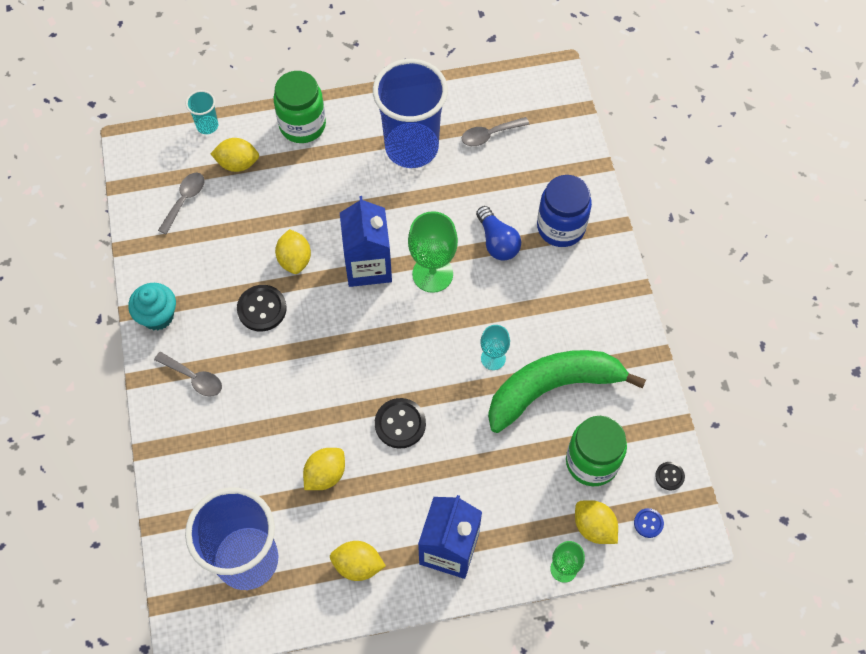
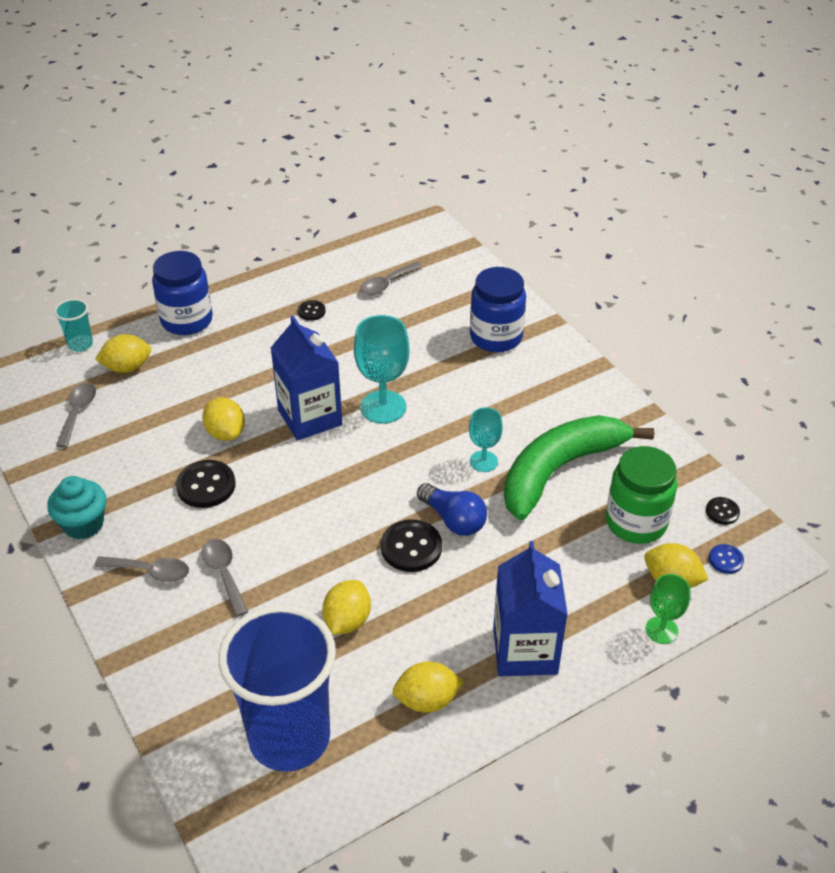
camera: 20 degrees left, 20 degrees down
green jar [273,71,326,143] -> blue jar [152,251,213,335]
blue cup [373,59,448,168] -> black button [298,300,326,321]
green goblet [408,211,458,293] -> turquoise goblet [354,315,409,424]
blue light bulb [476,206,521,261] -> blue light bulb moved to [417,483,487,536]
none -> grey spoon [202,539,248,617]

